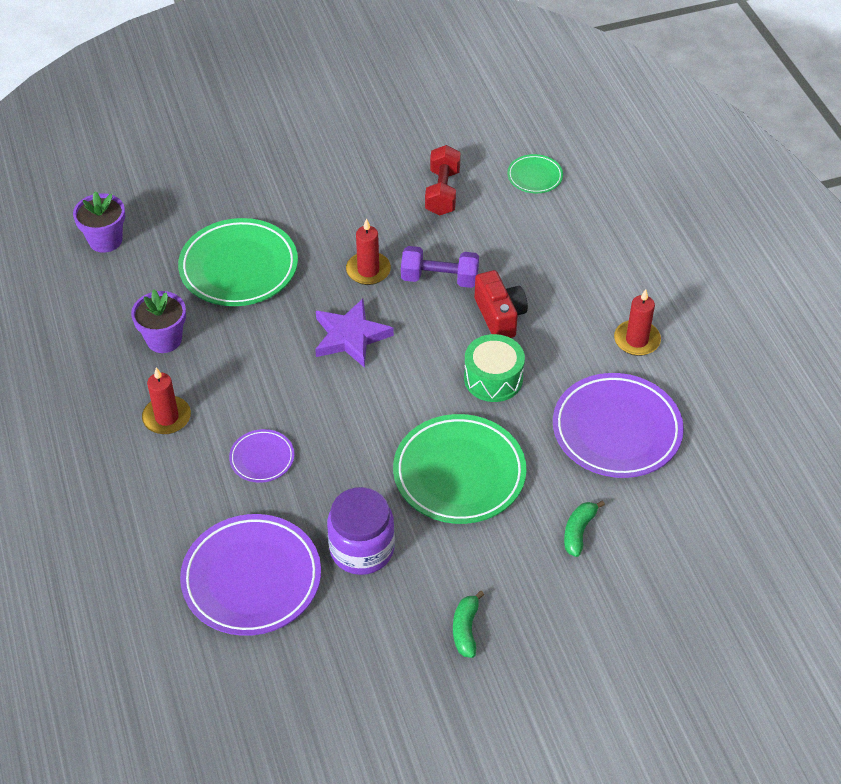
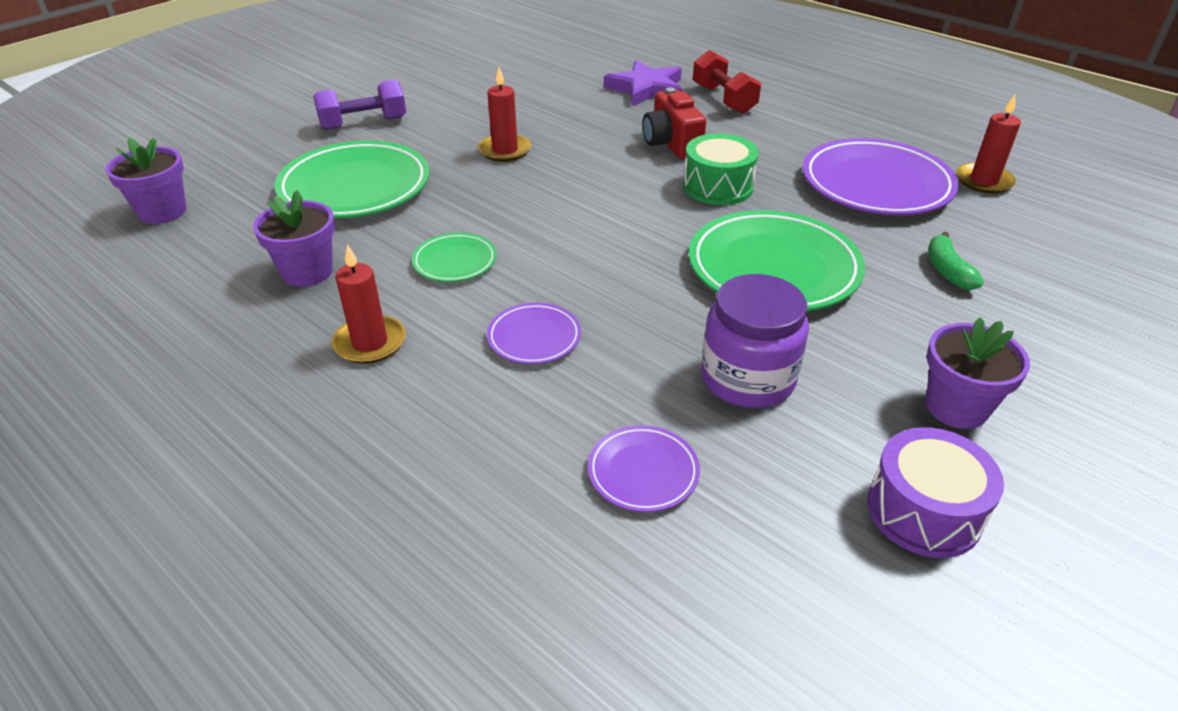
camera: 30 degrees left, 10 degrees down
purple plate [180,514,321,636] -> purple plate [588,425,700,512], size x0.49
purple star [315,299,394,368] -> purple star moved to [604,60,683,106]
purple dumbbell [401,246,479,288] -> purple dumbbell moved to [314,80,406,130]
red dumbbell [425,145,461,216] -> red dumbbell moved to [693,50,761,114]
green banana [453,591,484,658] -> purple flower pot [926,317,1030,429]
red camera [475,270,528,338] -> red camera turned 150 degrees counterclockwise [642,87,706,160]
green plate [507,154,563,193] -> green plate moved to [412,233,497,282]
red candle [614,289,661,356] -> red candle moved to [956,95,1021,194]
none -> purple drum [867,427,1004,558]

